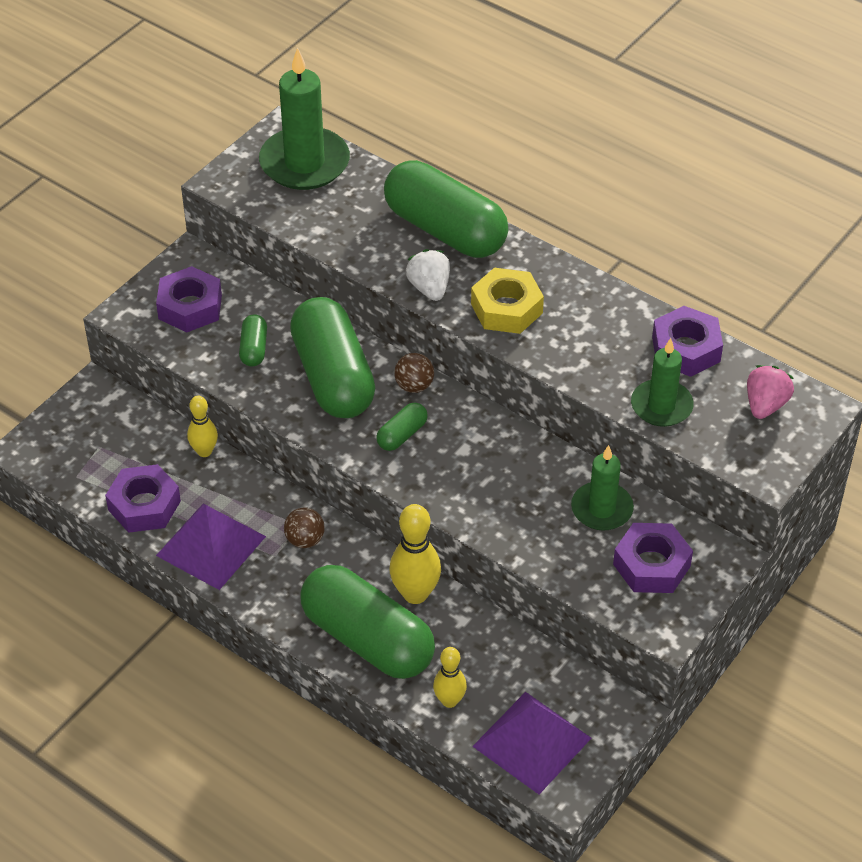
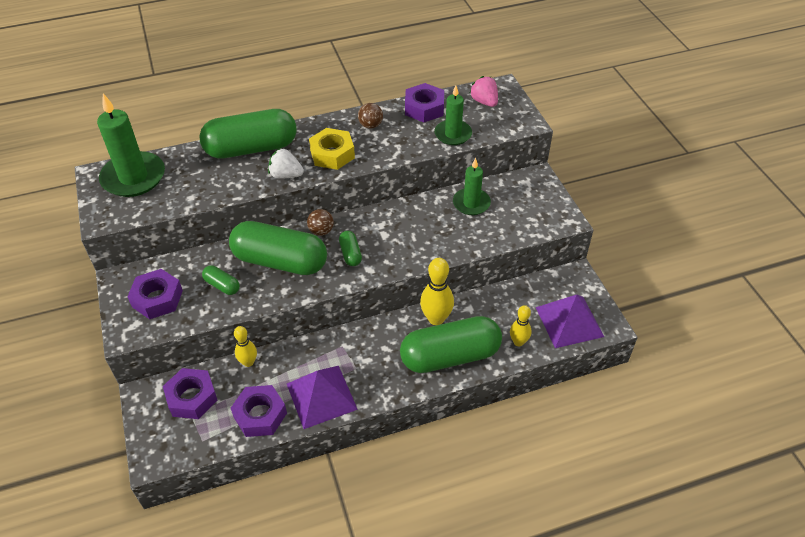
camera: 55 degrees left, 0 degrees up
brown ball [284,507,325,548] -> brown ball moved to [358,103,383,129]
purple nut [613,523,693,593] -> purple nut moved to [163,368,218,419]

